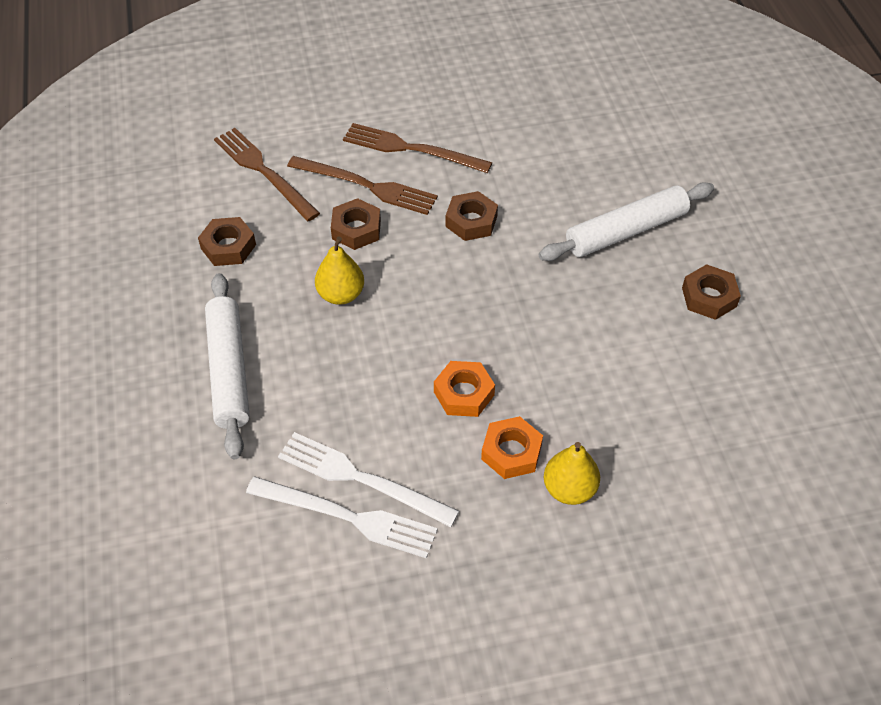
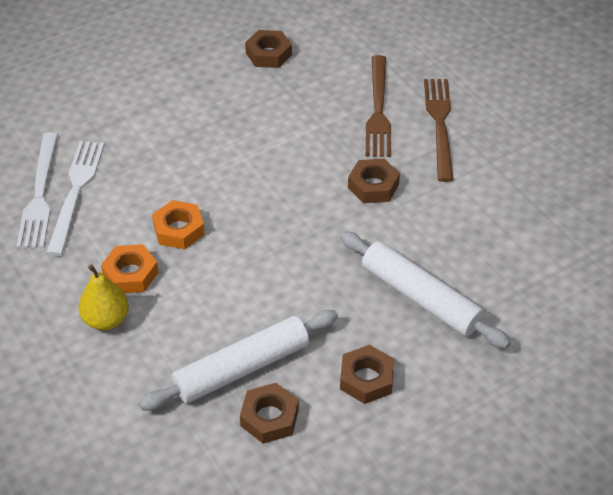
camera: 70 degrees right, 5 degrees down
white rolling pin [205,273,250,459] -> white rolling pin moved to [139,310,338,411]
brown fork [214,128,320,221] -> none
yellow pear [315,236,364,305] -> none
brown nut [331,198,381,250] -> brown nut moved to [240,383,299,444]

